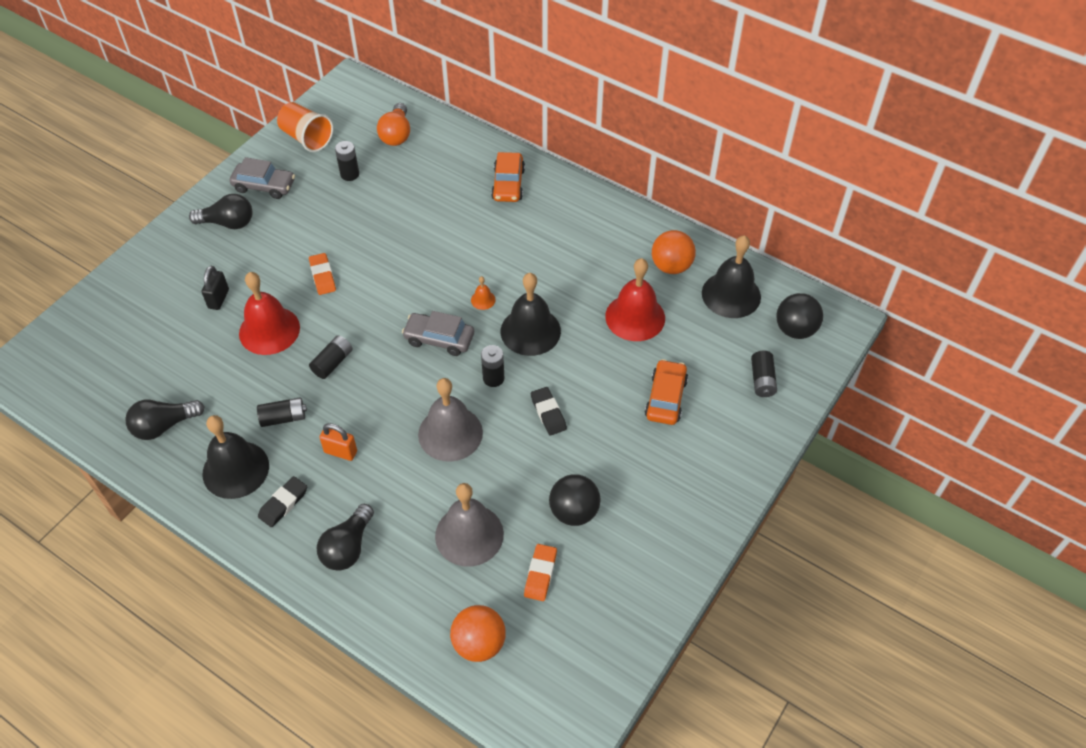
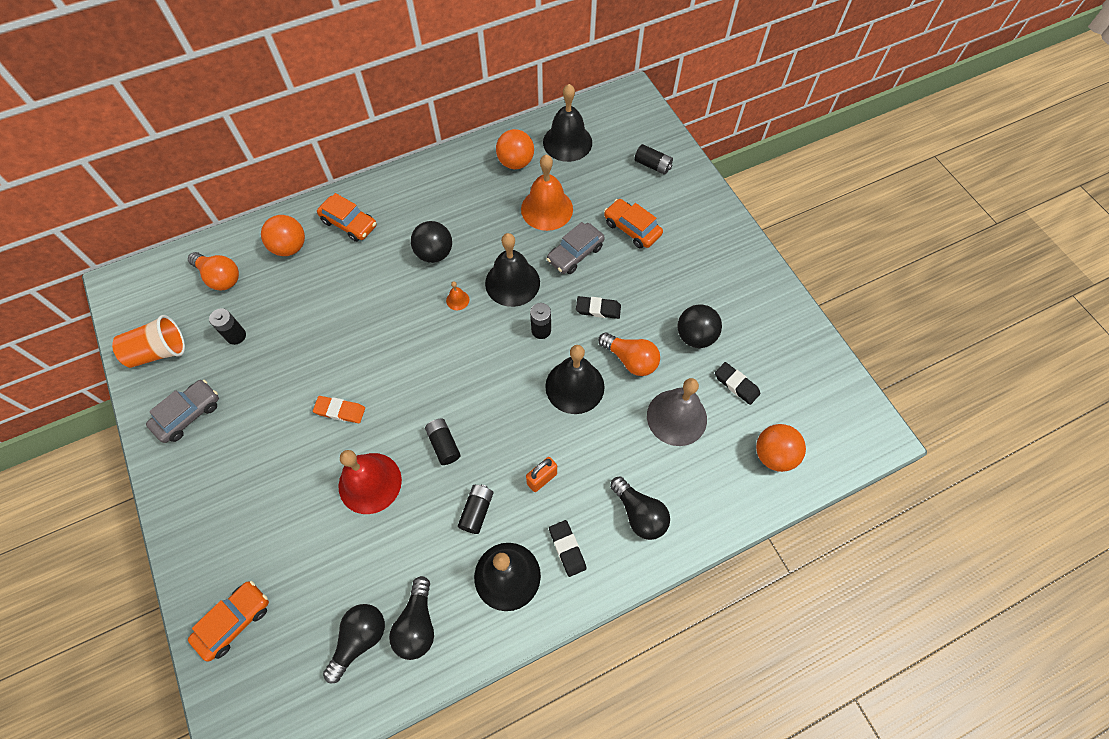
camera: 60 degrees left, 10 degrees up
black light bulb [189,194,253,229] -> black light bulb moved to [323,604,385,684]
black padlock [201,266,229,310] -> none
grey car [402,311,474,356] -> grey car moved to [547,222,605,274]
grey bell [418,378,483,462] -> black bell [545,345,604,414]
orange eraser [524,544,557,601] -> black eraser [715,362,761,405]
red bell [605,258,665,341] -> orange bell [521,155,573,231]
black ball [776,293,823,339] -> black ball moved to [411,221,452,263]
none -> orange car [188,581,269,661]
none -> orange ball [261,215,305,256]
none -> orange light bulb [598,332,660,376]

